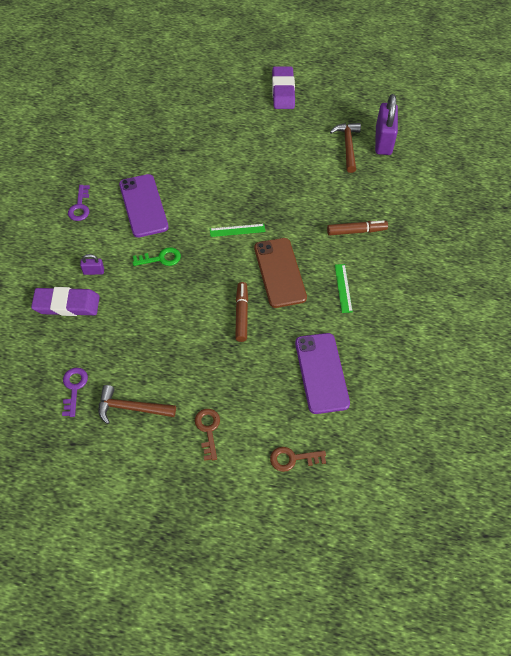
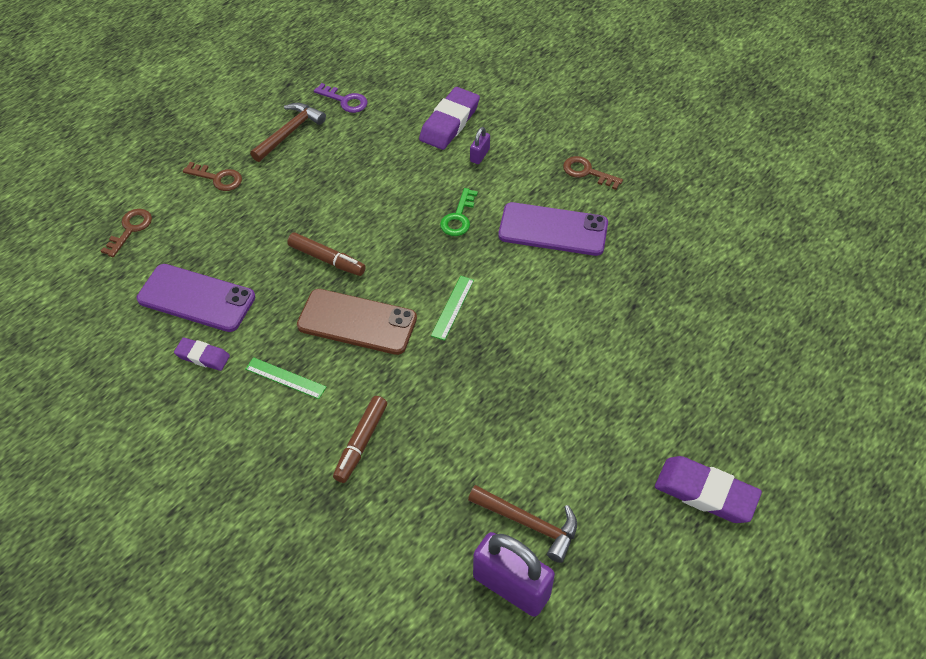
camera: 120 degrees right, 5 degrees down
purple key [68,185,90,221] -> brown key [563,156,623,190]
none -> purple eraser [174,338,230,371]

